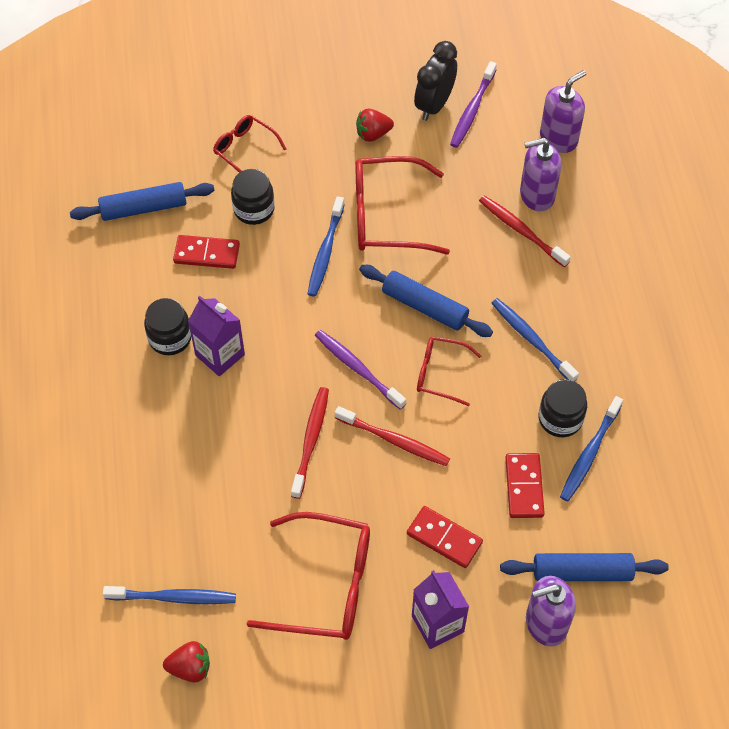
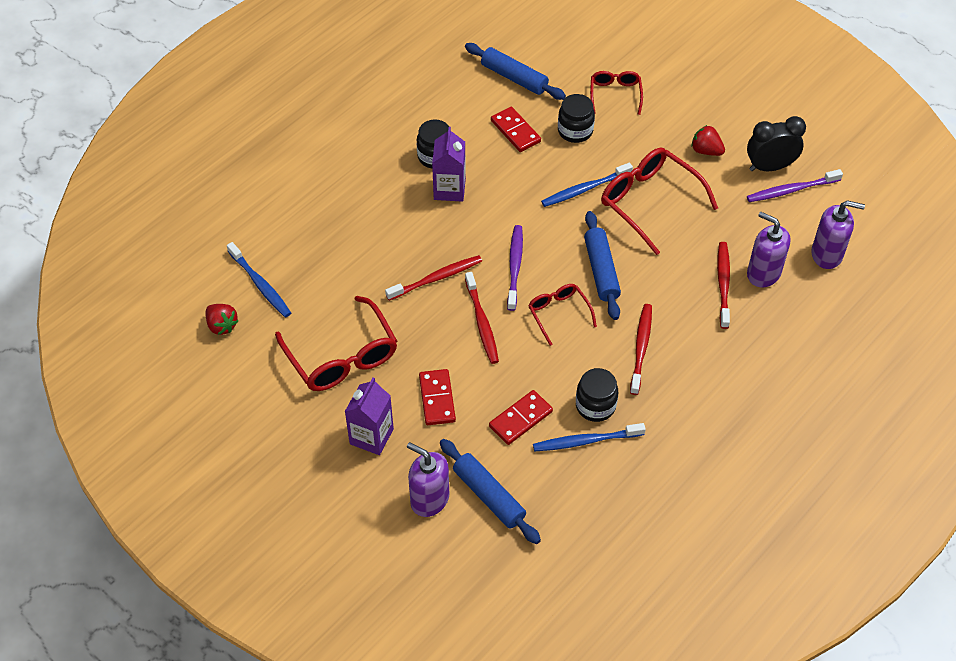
camera: 50 degrees right, 5 degrees down
blue toothbrush [491,298,579,382] -> red toothbrush [630,304,652,395]

